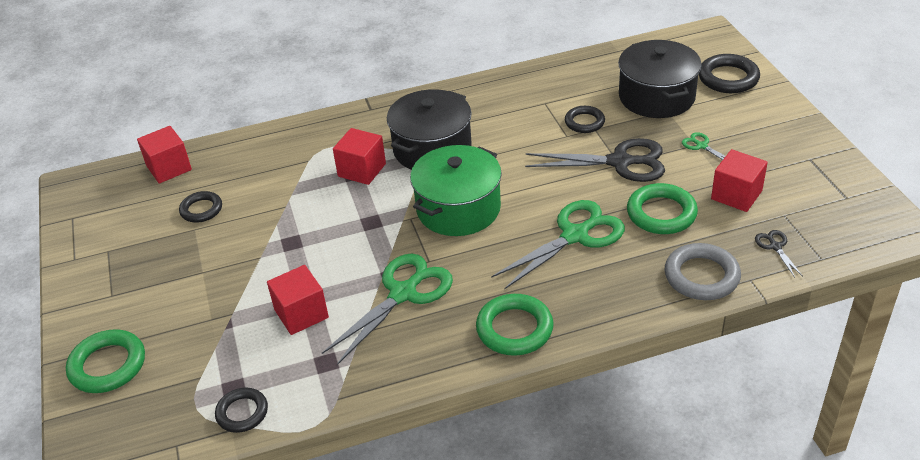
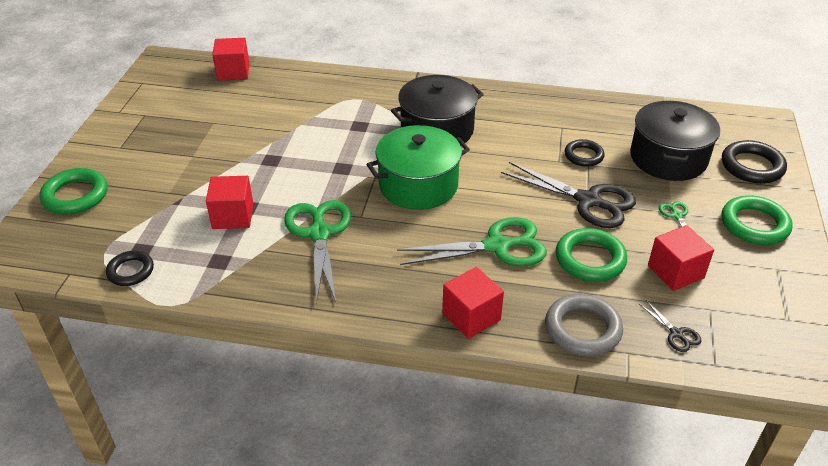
camera: 25 degrees right, 0 degrees up
black ring [179,191,222,223] -> none
green scissors [322,254,453,365] -> green scissors turned 75 degrees counterclockwise [284,200,351,303]
red cube [333,128,386,185] -> red cube moved to [442,267,504,339]
green ring [476,294,554,356] -> green ring moved to [722,195,793,245]
black scissors [755,230,802,278] -> black scissors turned 135 degrees clockwise [639,300,701,352]

